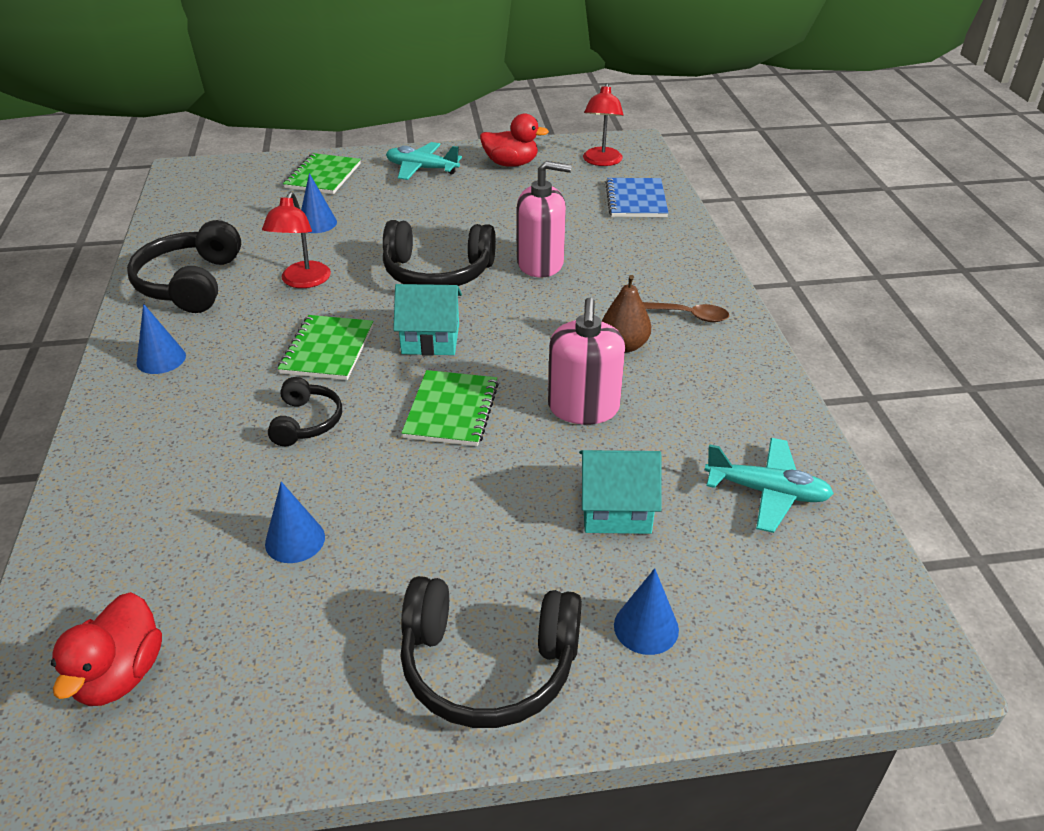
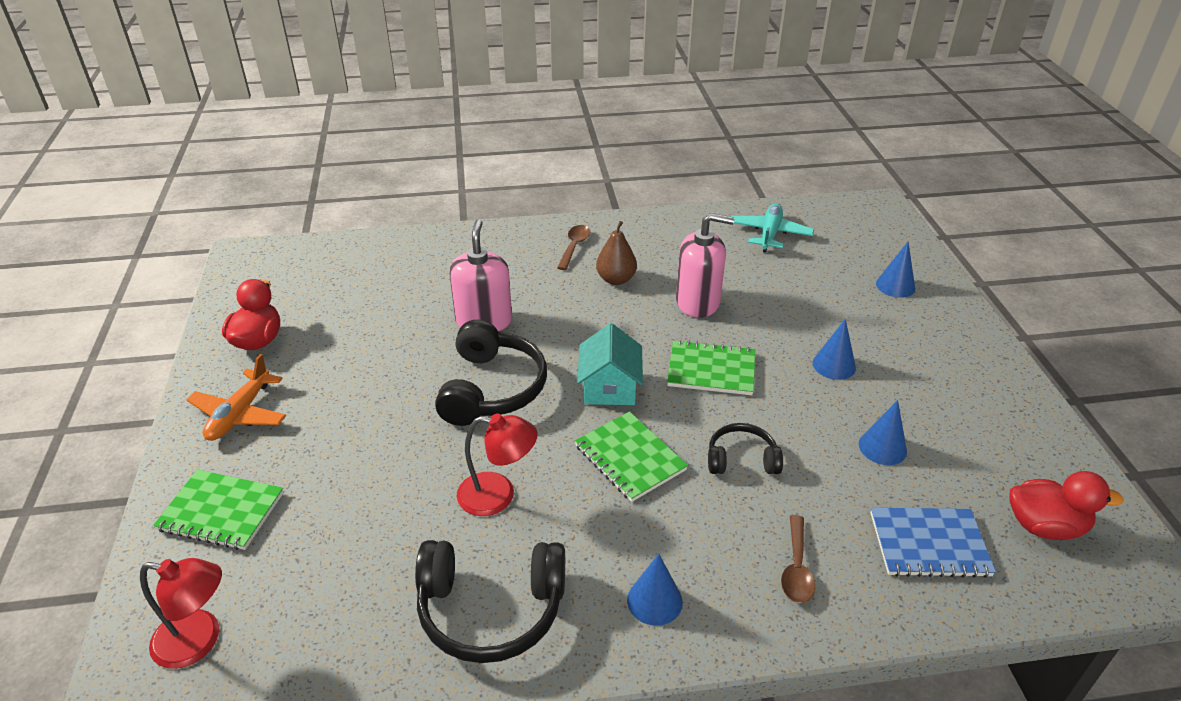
camera: 90 degrees left, 0 degrees up
green notebook [278,315,373,380] -> green notebook turned 45 degrees clockwise [575,411,688,502]
blue cone [301,173,337,233] -> blue cone moved to [813,319,856,380]
turquoise plane [386,142,462,180] -> orange plane [186,354,286,441]
black headphones [400,576,582,728] -> none
turquoise house [579,450,662,534] -> none
red lamp [583,83,624,166] -> red lamp moved to [140,558,222,669]
blue notebook [605,178,668,217] -> blue notebook moved to [871,508,996,578]
none -> brown spoon [781,515,815,603]

